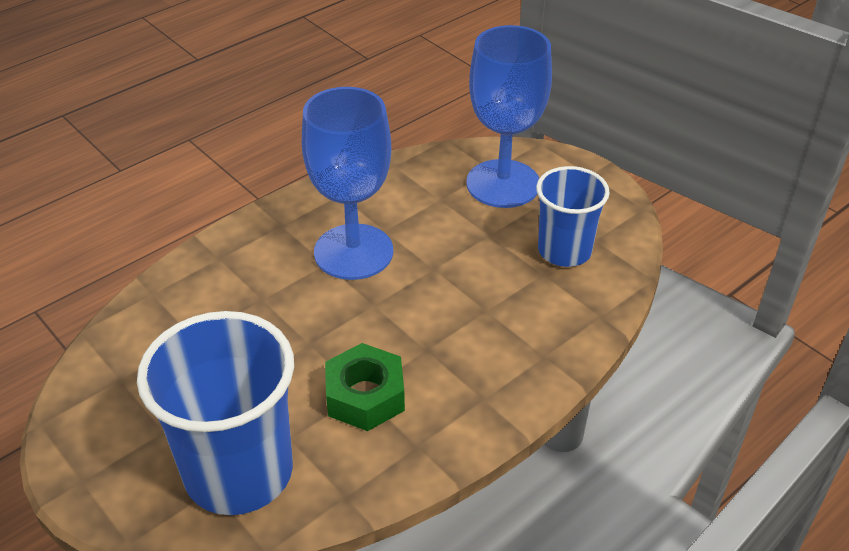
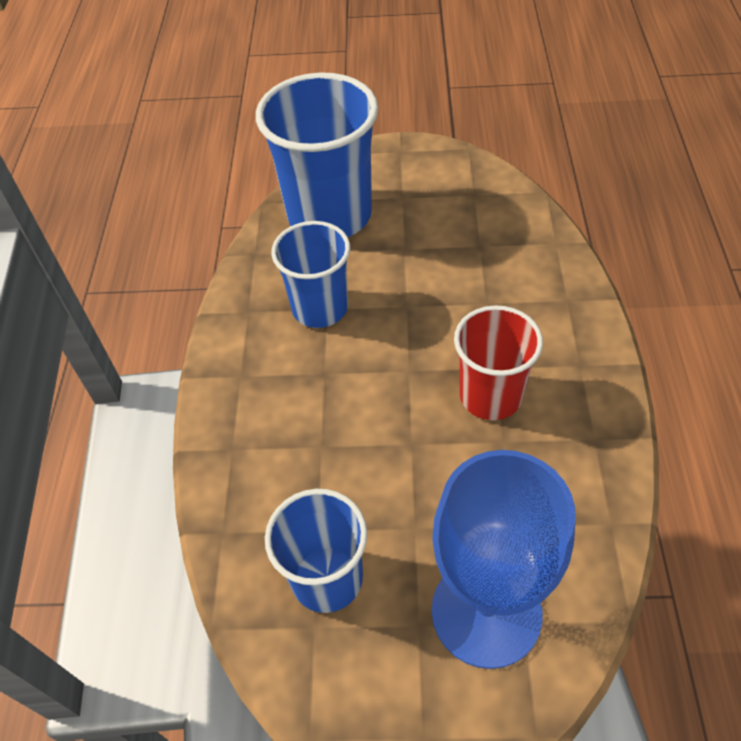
camera: 135 degrees right, 10 degrees up
blue goblet [302,87,393,280] -> red cup [454,305,543,420]
green nut [325,343,405,431] -> blue cup [271,221,350,328]

